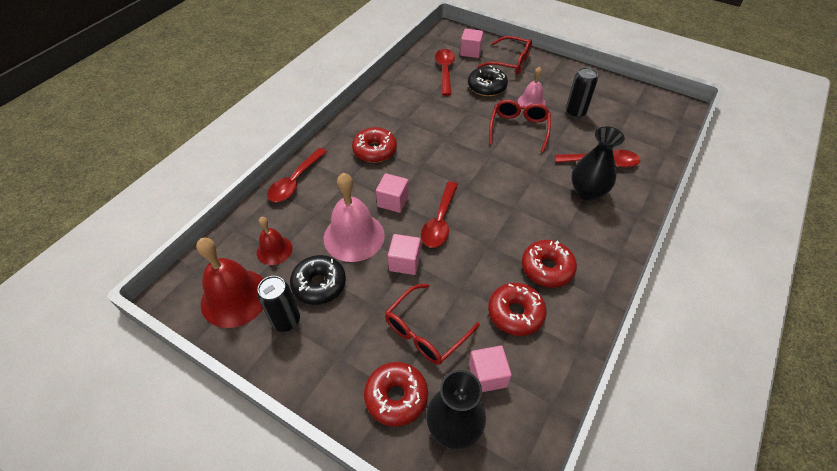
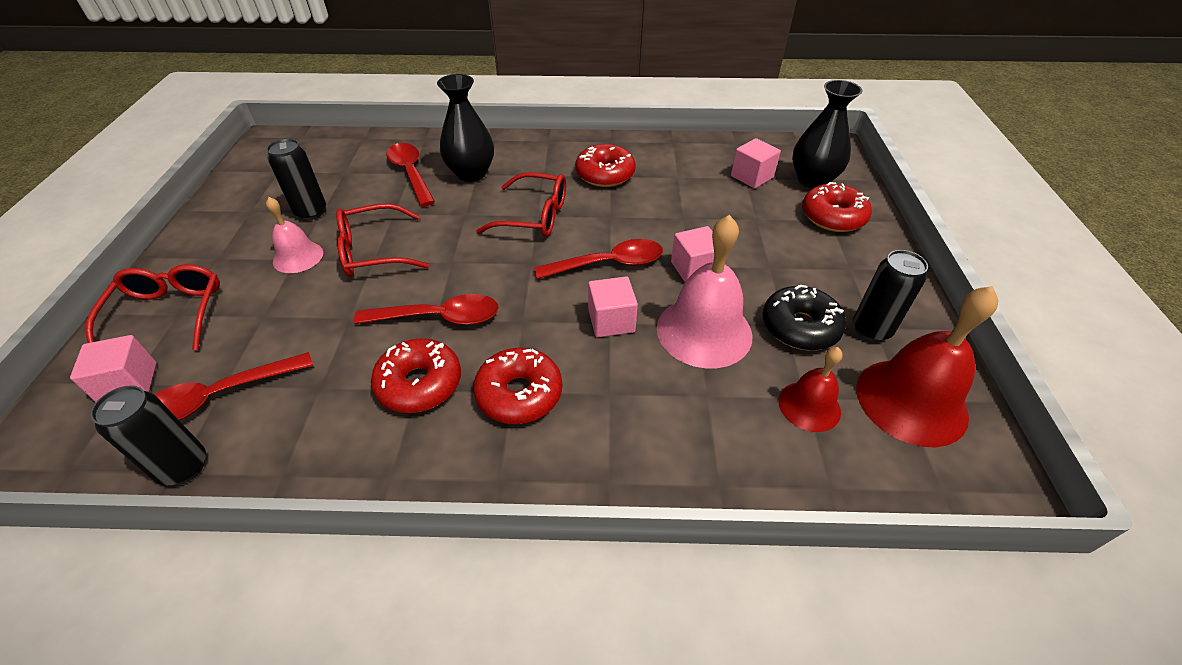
camera: 120 degrees left, 5 degrees down
red spoon [267,148,327,202] -> red spoon moved to [354,294,499,325]
red glasses [385,284,480,365] -> red glasses moved to [476,172,566,237]
black donut [468,65,508,96] -> none
red donut [488,283,546,336] -> red donut moved to [371,338,461,413]
none -> black can [91,385,206,485]

